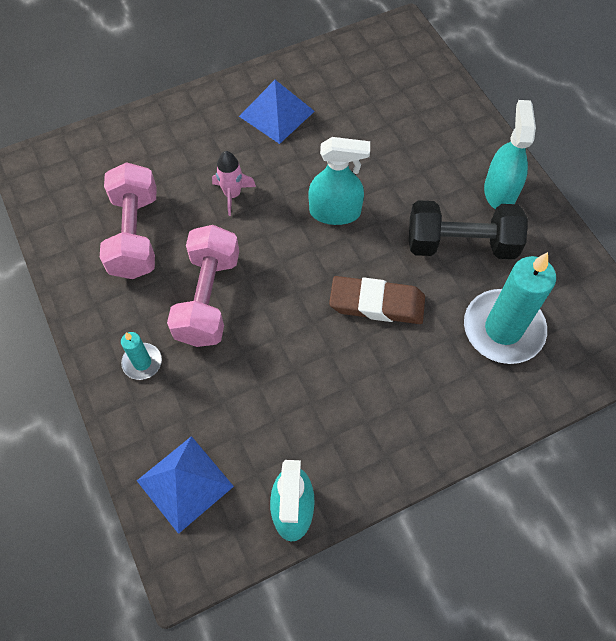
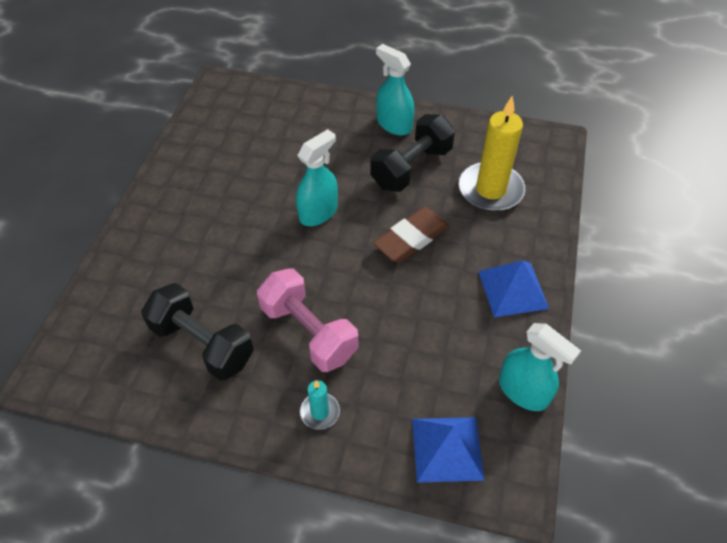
camera: 50 degrees left, 10 degrees down
pink dumbbell [100,162,157,279] -> black dumbbell [141,283,254,381]
pink rocket [212,151,256,216] -> none
blue pyramid [239,80,315,144] -> blue pyramid moved to [478,260,549,317]
turquoise candle [464,252,556,364] -> yellow candle [459,96,525,212]

